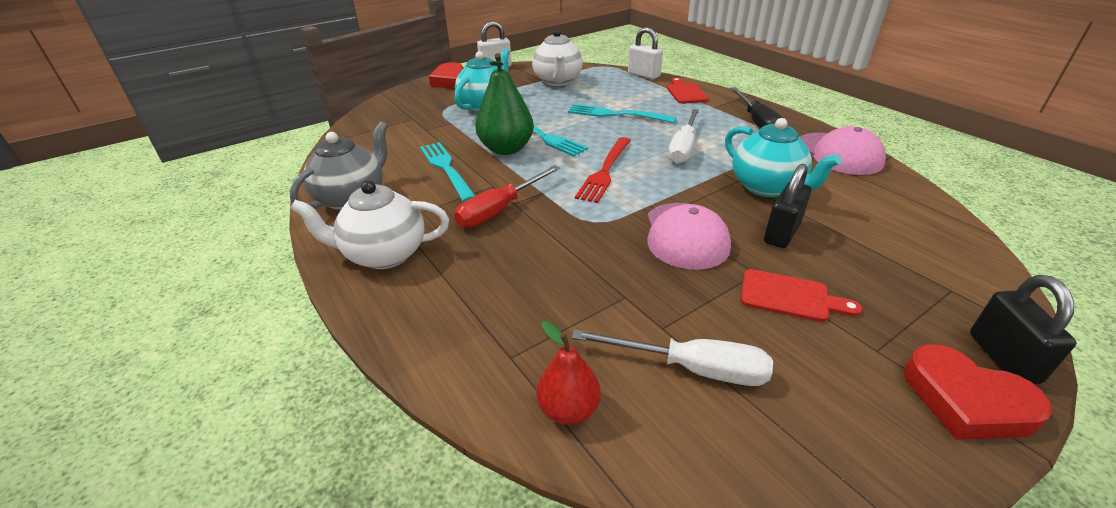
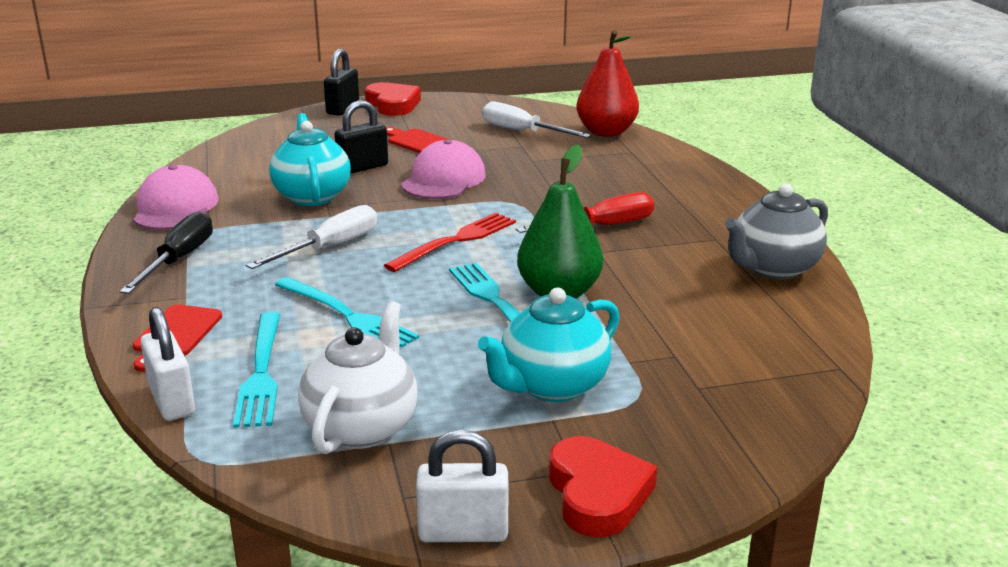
camera: 160 degrees left, 10 degrees down
white teapot [290,180,449,269] -> none
turquoise fork [420,142,475,202] -> turquoise fork moved to [233,312,280,428]
red pear [537,321,601,425] -> red pear [577,30,639,137], size x1.67

